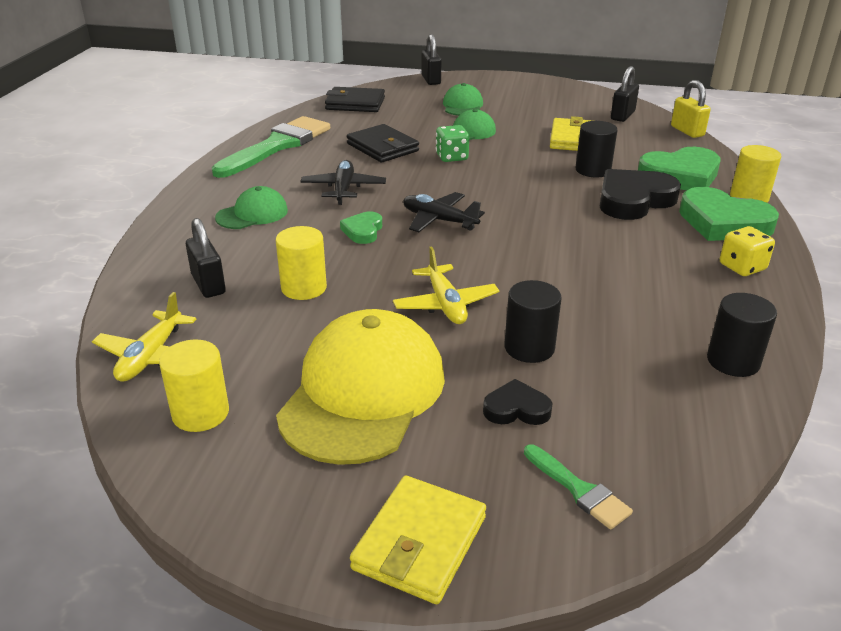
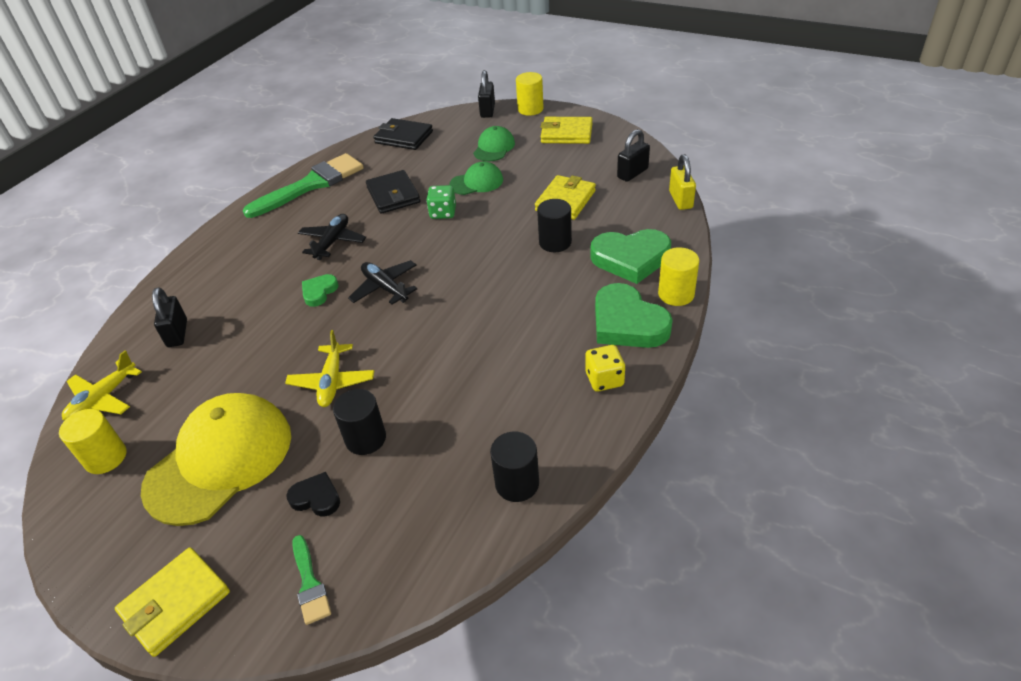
camera: 20 degrees right, 10 degrees up
green cap [215,186,288,229] -> none
yellow cylinder [276,226,327,300] -> yellow cylinder moved to [516,72,544,116]
black heart [599,169,681,220] -> none
none -> yellow wallet [541,117,593,144]

